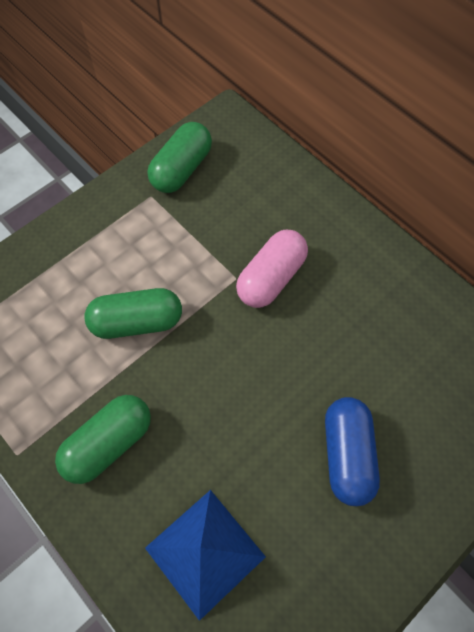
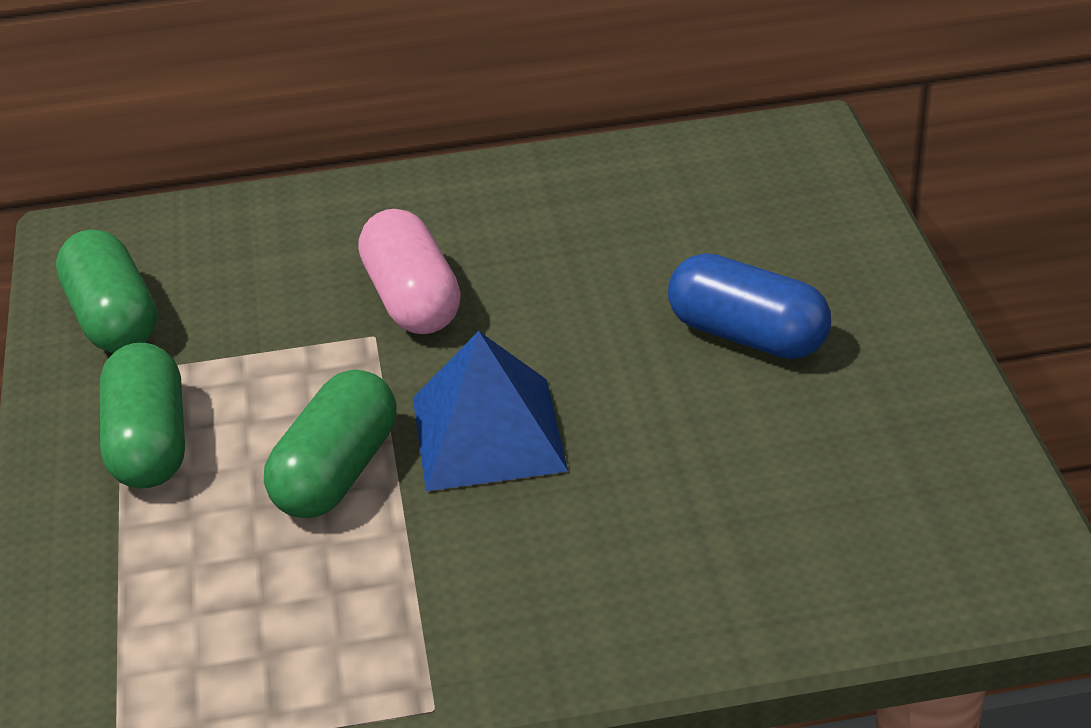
camera: 55 degrees left, 25 degrees down
green capsule [55,395,151,484] -> green capsule moved to [100,343,185,488]
blue pyramid [145,490,266,621] -> blue pyramid moved to [413,331,568,491]

